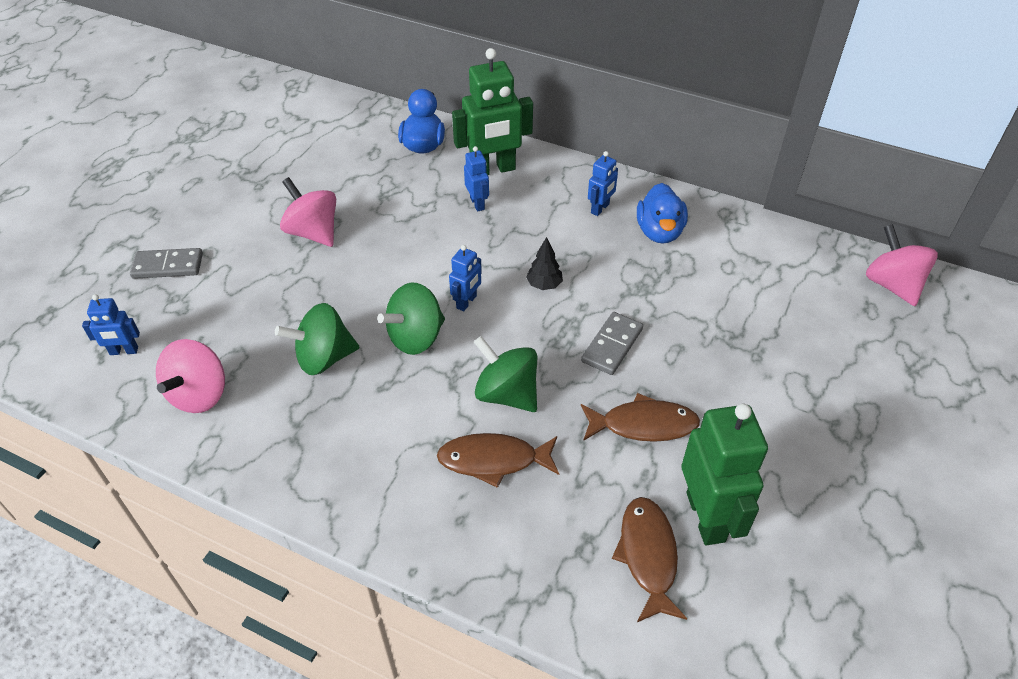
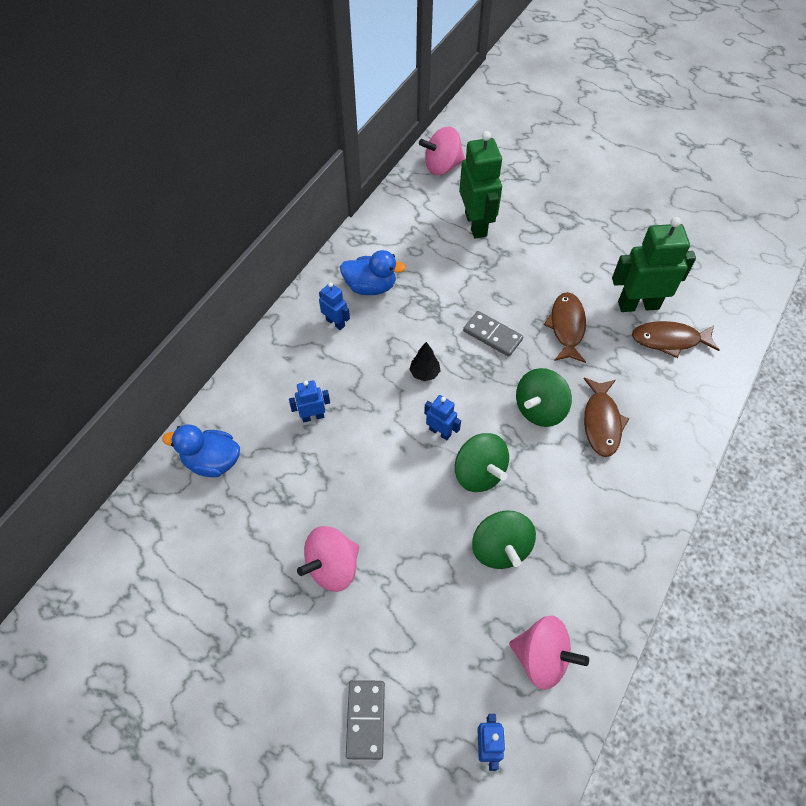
camera: 85 degrees left, 10 degrees up
green robot [452,48,533,175] -> green robot moved to [459,131,502,239]

